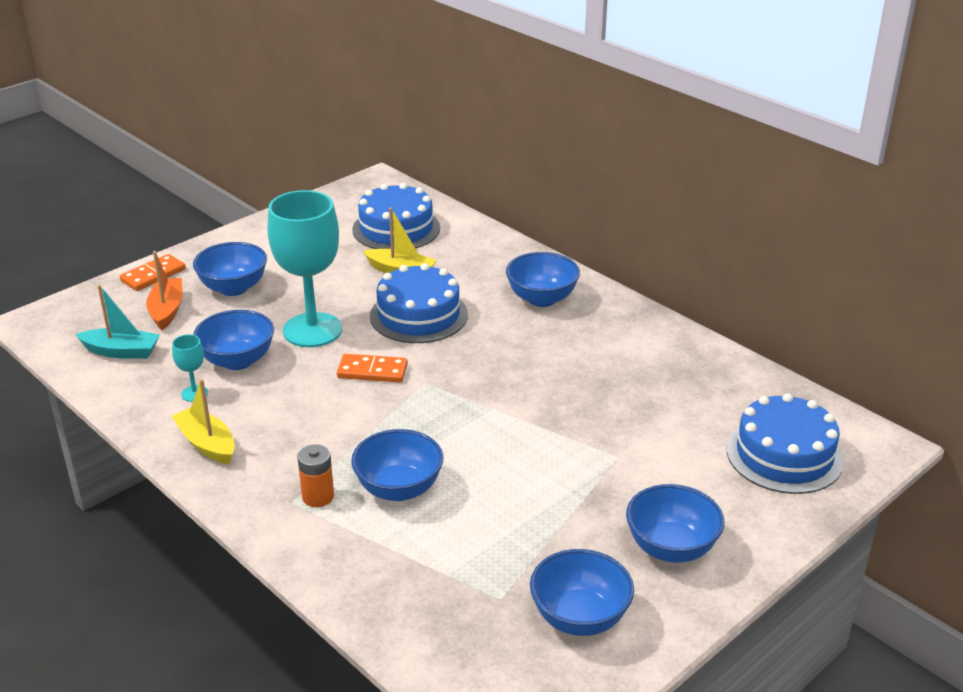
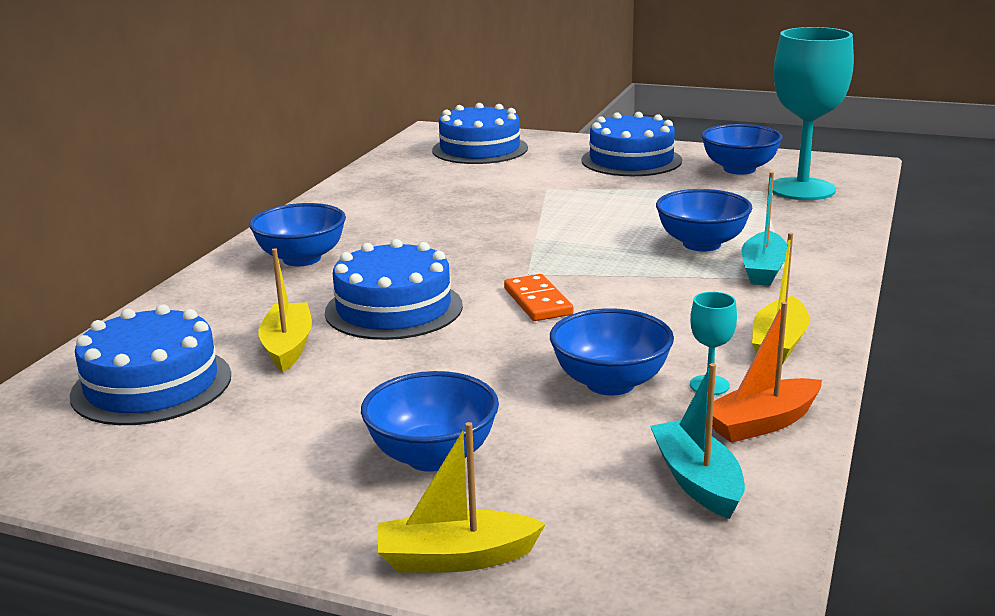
camera: 115 degrees left, 10 degrees down
orange domino [120,254,186,291] -> yellow boat [378,422,546,573]
orange boat [146,251,183,331] -> orange boat moved to [712,302,822,443]
turquoise goblet [267,190,342,347] -> turquoise goblet moved to [772,27,854,200]
orange battery [297,444,334,507] -> turquoise boat [741,172,787,286]
blue bowl [626,484,724,563] -> blue cake [581,112,682,176]

